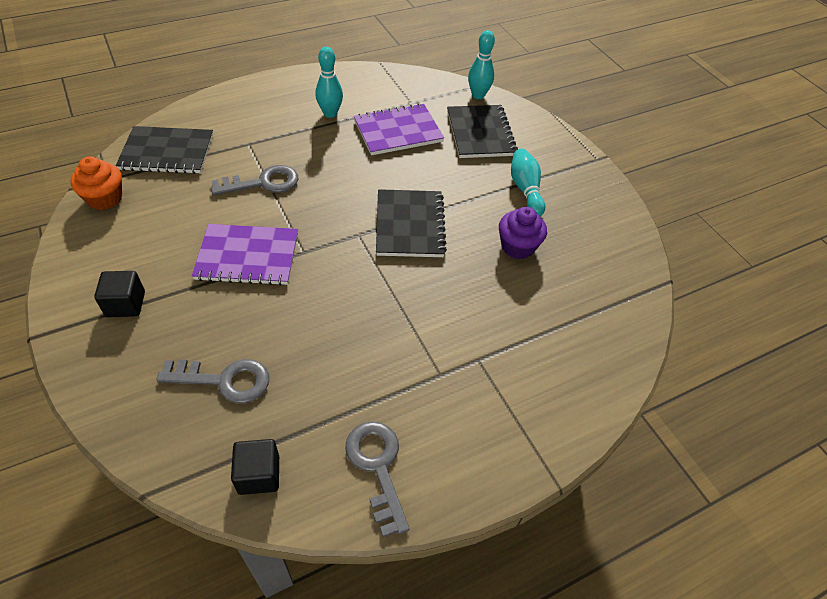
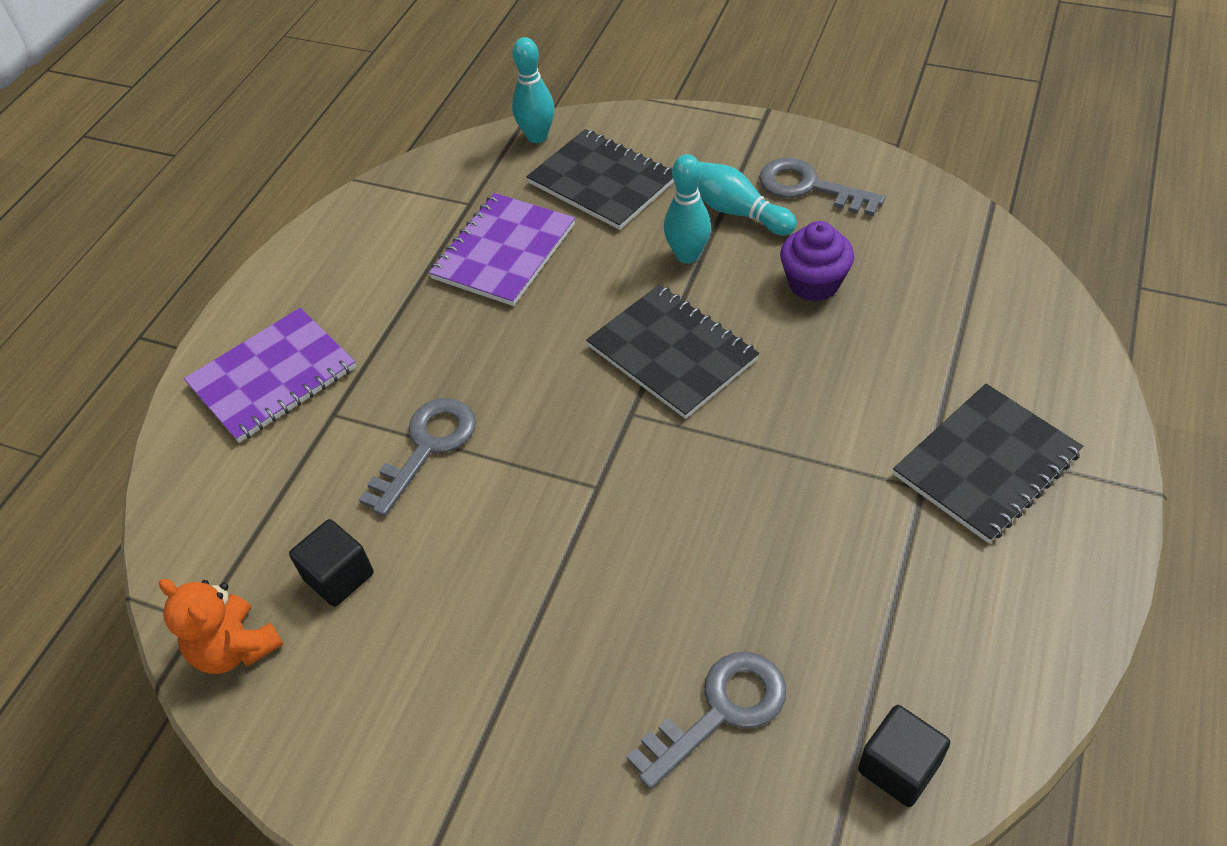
camera: 35 degrees left, 0 degrees up
orange cupcake [70,156,122,210] -> orange teddy bear [159,579,283,674]
black cube [94,271,145,317] -> black cube moved to [289,519,374,607]
black notebook [116,126,213,174] -> black notebook moved to [893,384,1083,543]
purple notebook [192,224,298,286] -> purple notebook moved to [184,308,356,443]
turquoise bowling pin [315,47,343,118] -> turquoise bowling pin moved to [664,154,711,264]
grey key [346,421,410,537] -> grey key moved to [759,158,885,216]

